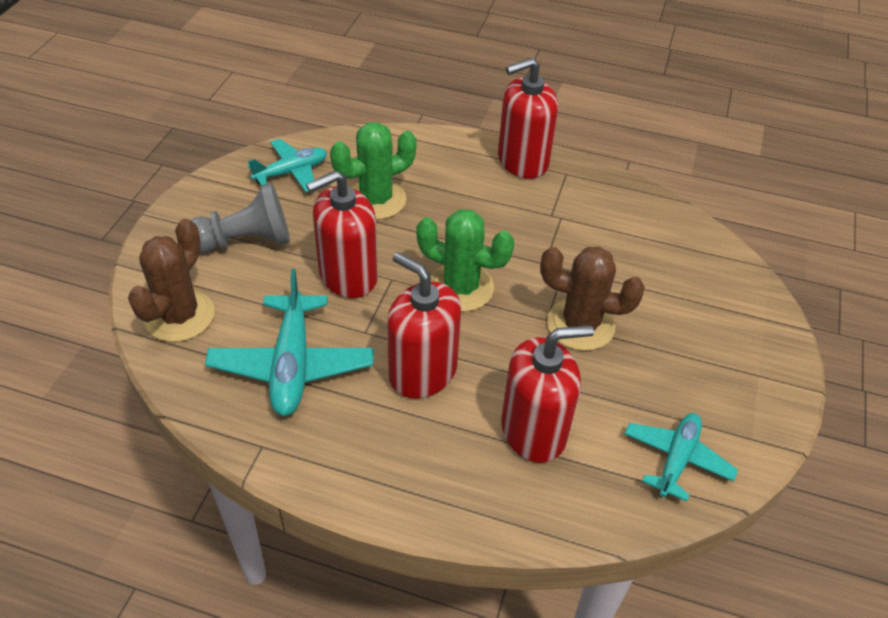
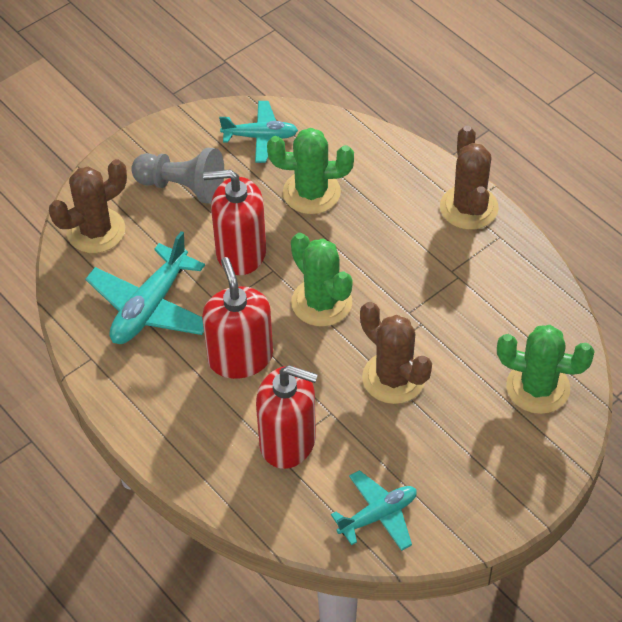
camera: 35 degrees right, 5 degrees up
red soap dispenser [498,57,558,179] -> brown cactus [440,126,499,230]
none -> green cactus [497,325,595,414]

